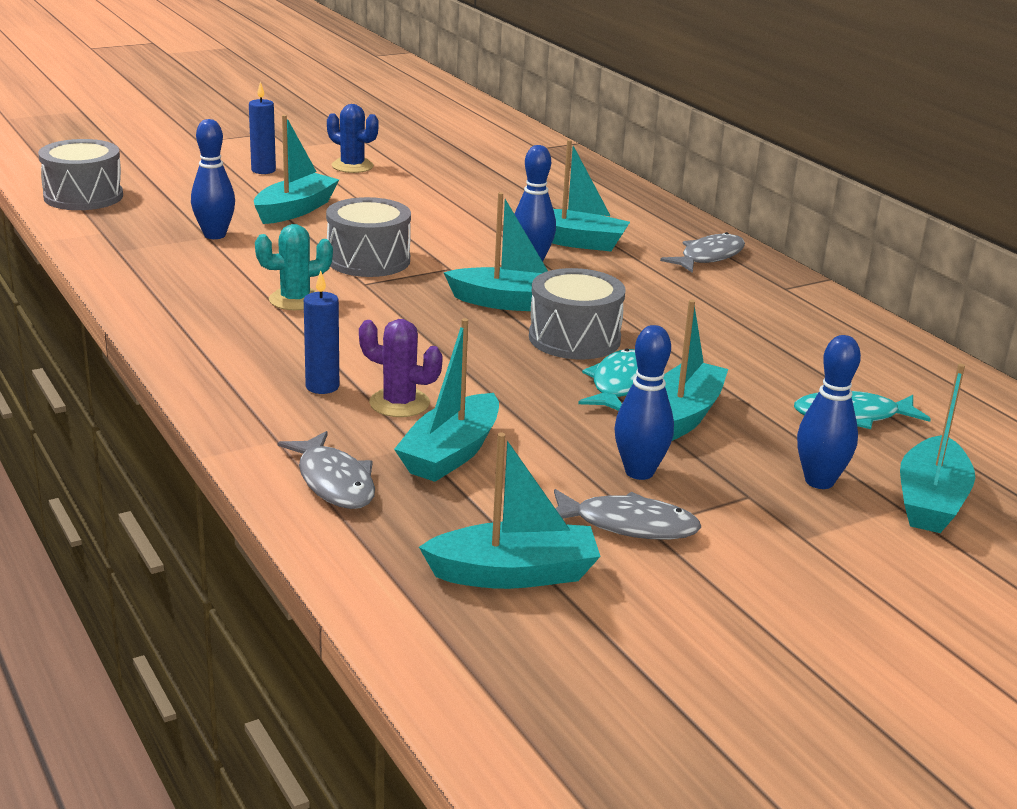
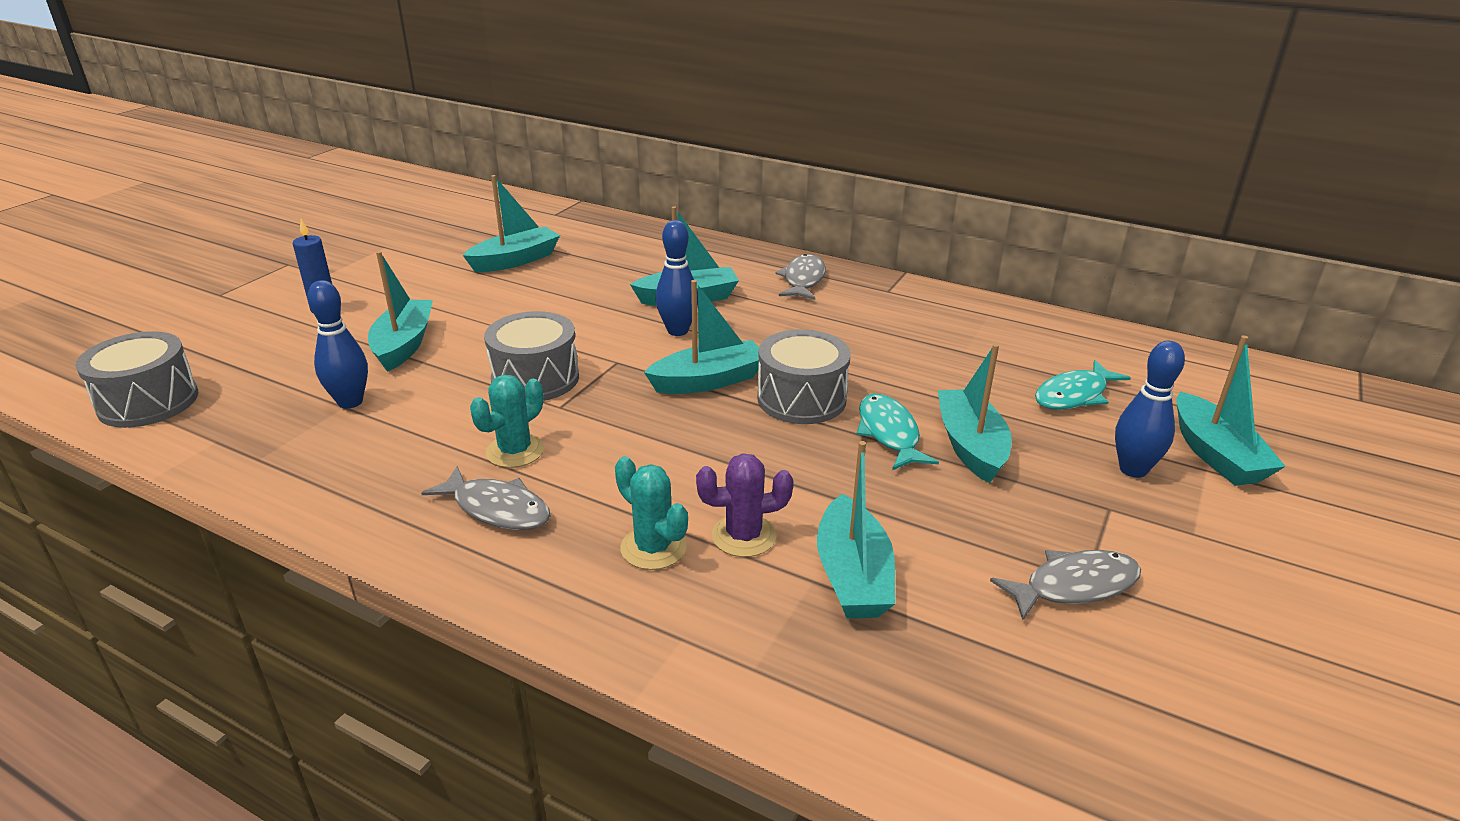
camera: 30 degrees left, 5 degrees up
grey fish [278,431,375,509] -> grey fish moved to [421,466,551,530]
blue candle [304,271,339,394] -> turquoise cactus [615,456,688,570]
blue cactus [327,104,379,173] -> none
turquoise boat [419,433,601,589] -> turquoise boat moved to [463,175,560,272]
blue bowling pin [615,325,674,480] -> none

